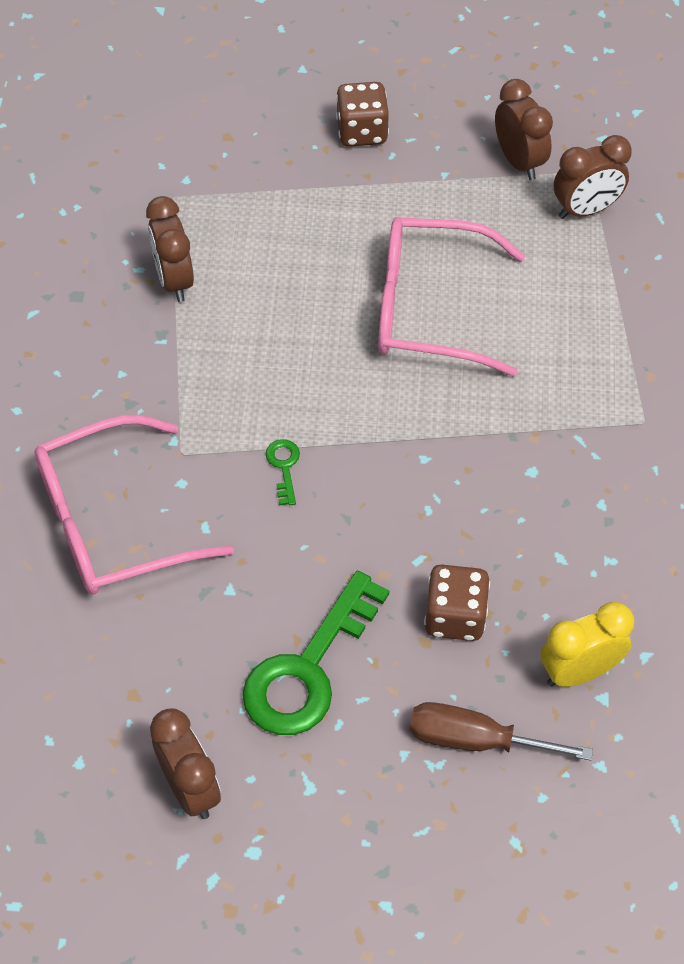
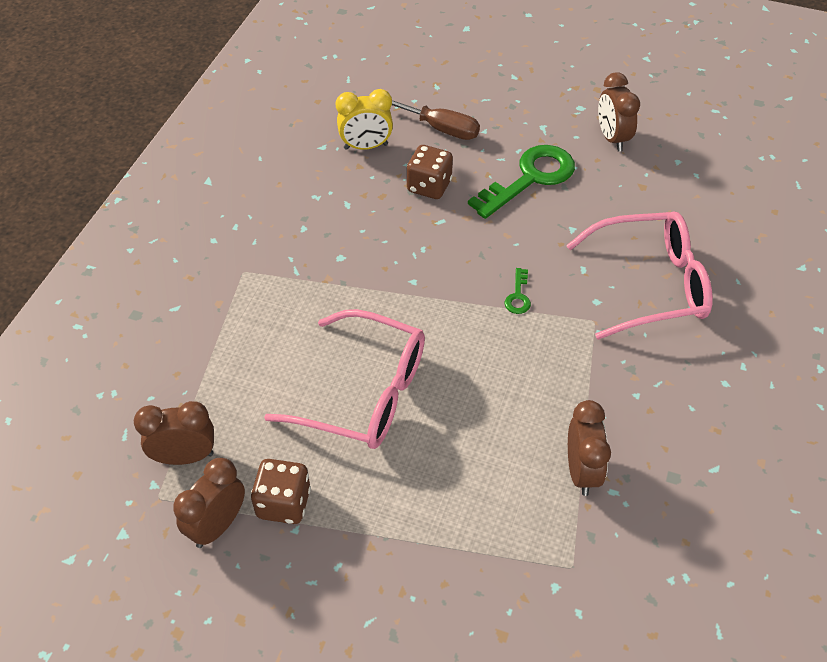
camera: 165 degrees left, 5 degrees down
brown dice [336,82,389,147] -> brown dice moved to [251,459,311,524]
brown clock [495,79,553,180] -> brown clock turned 45 degrees clockwise [173,458,245,548]

